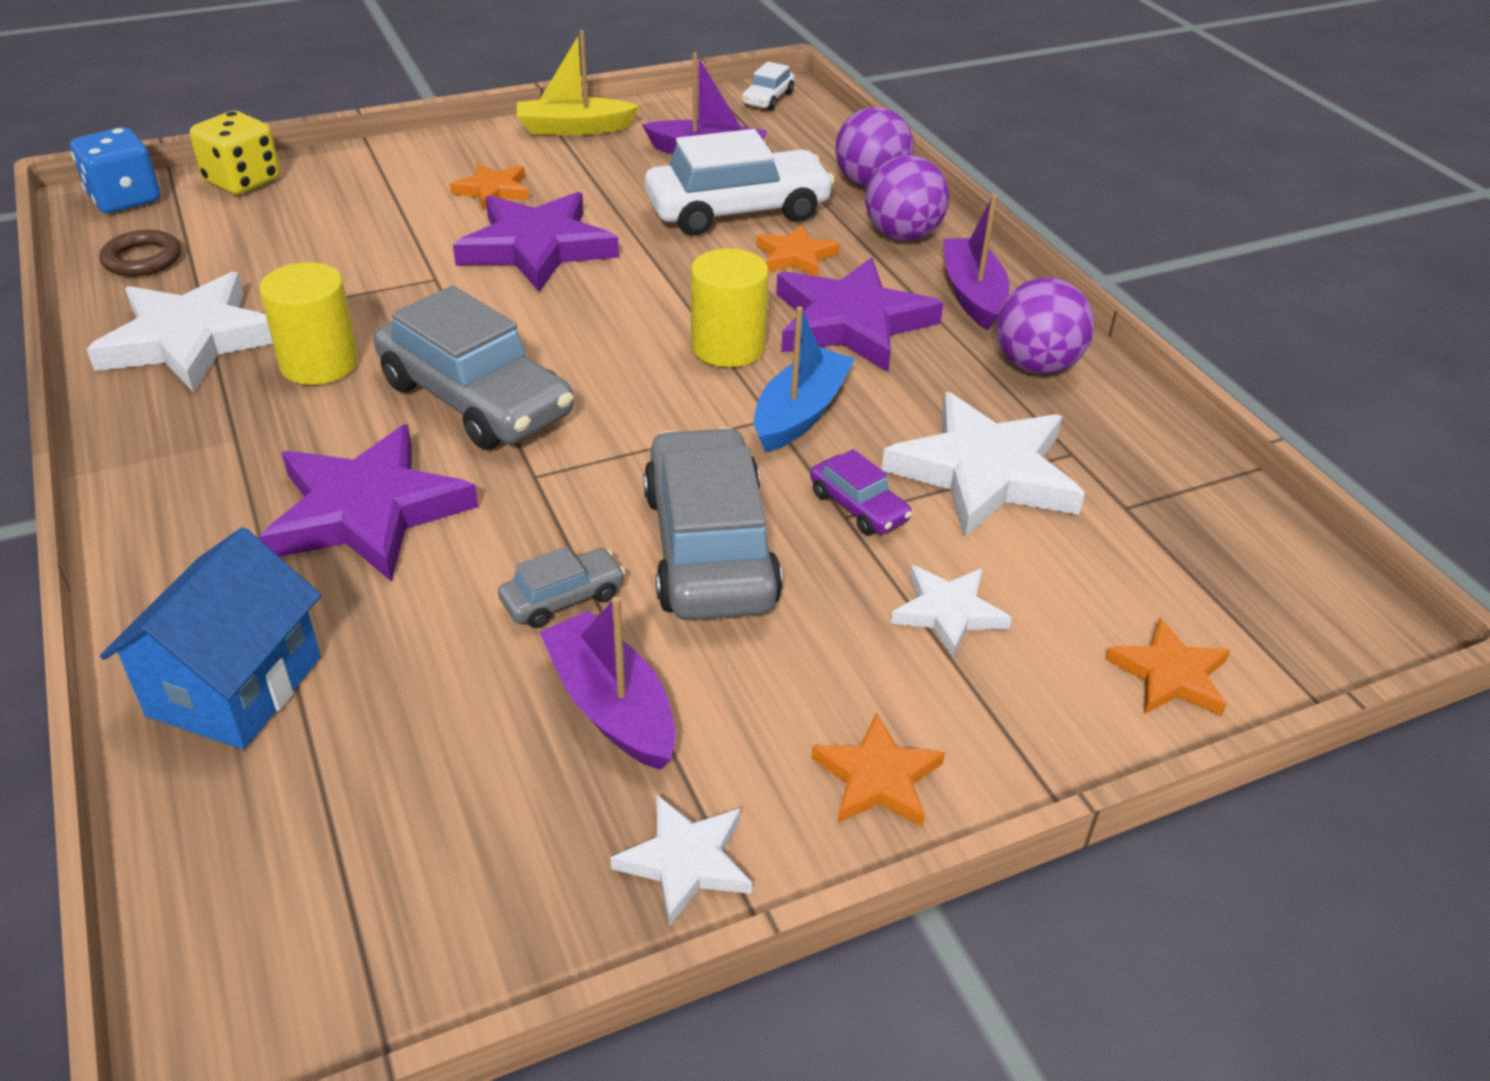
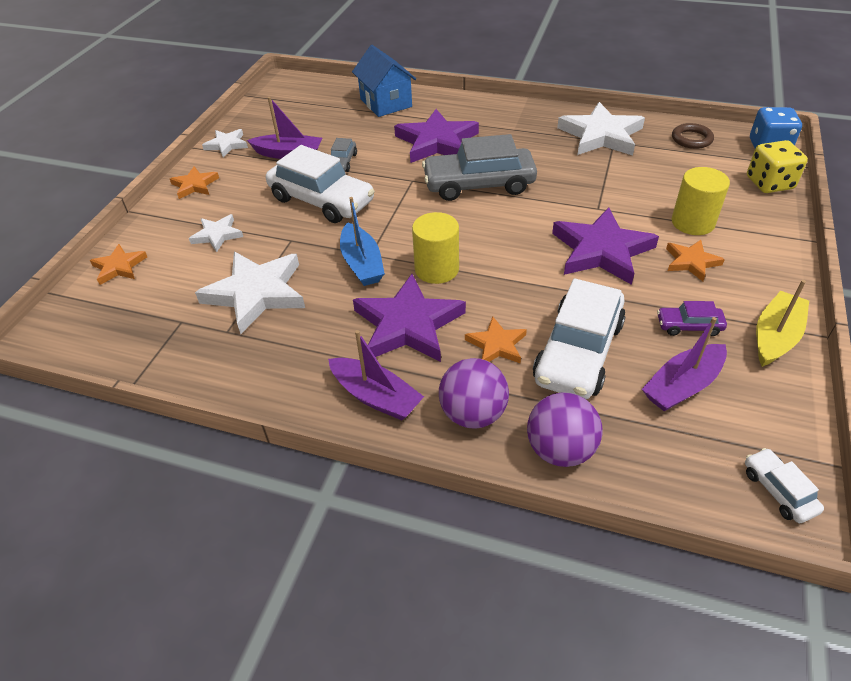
camera: 135 degrees right, 5 degrees up
yellow cylinder [259,262,358,385] -> yellow cylinder moved to [672,167,730,235]
grey car [643,427,783,621] -> white car [266,145,375,223]
purple car [810,449,912,535] -> purple car moved to [657,301,727,336]
purple ball [996,277,1094,374] -> none

